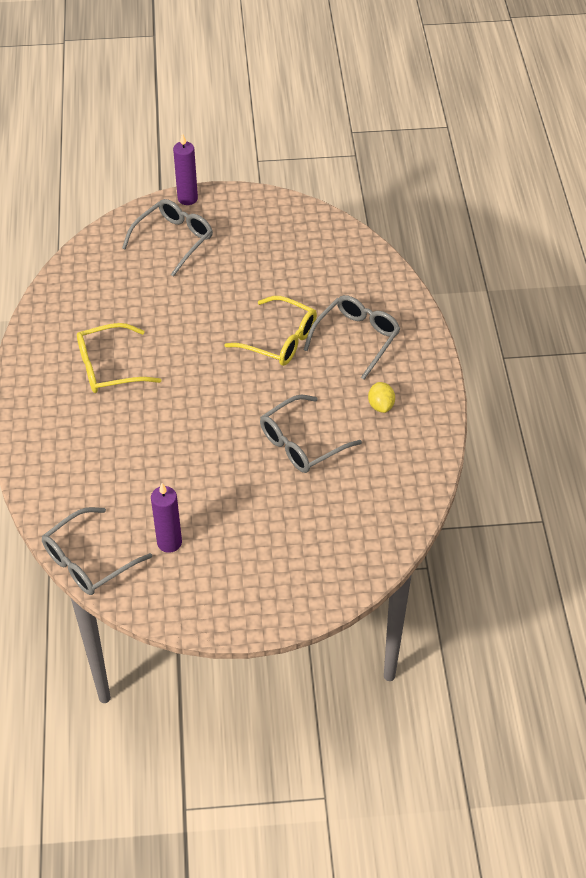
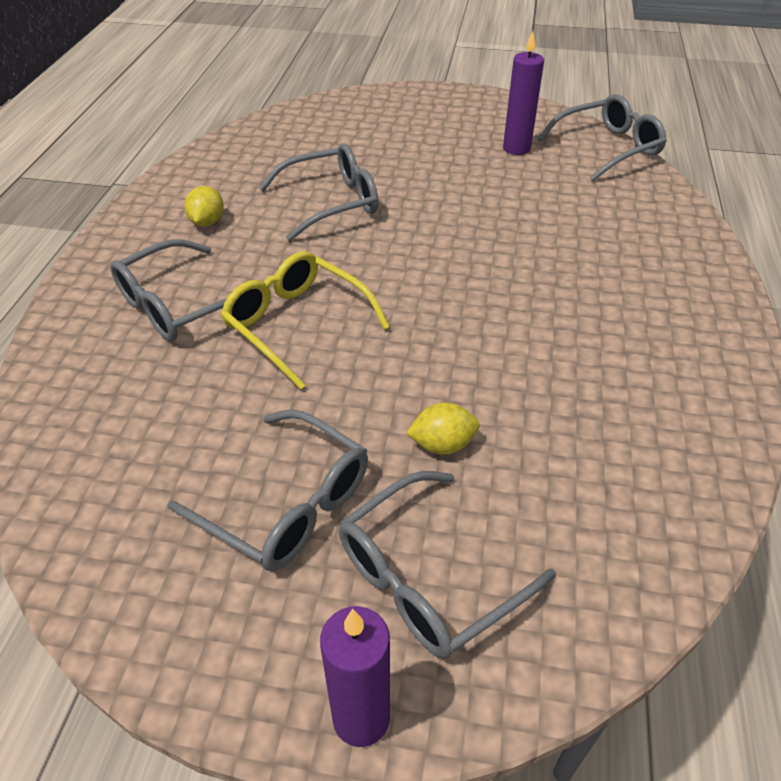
camera: 165 degrees left, 5 degrees down
yellow glasses [77,323,161,393] -> none
none -> grey glasses [168,409,368,571]
none -> yellow lemon [406,402,480,454]

